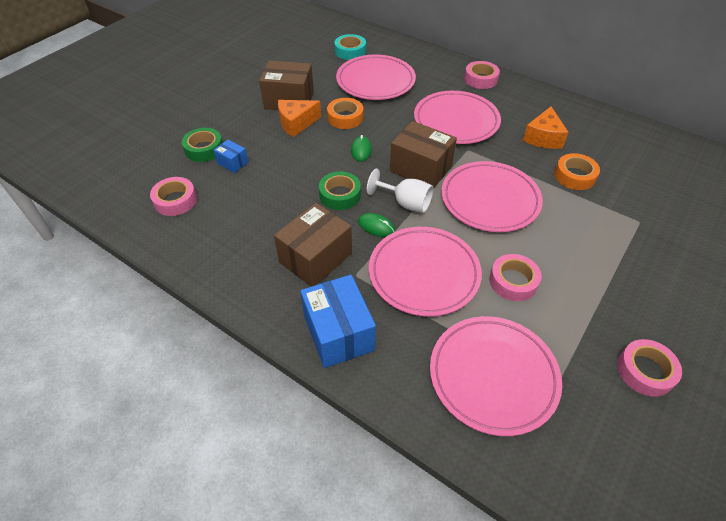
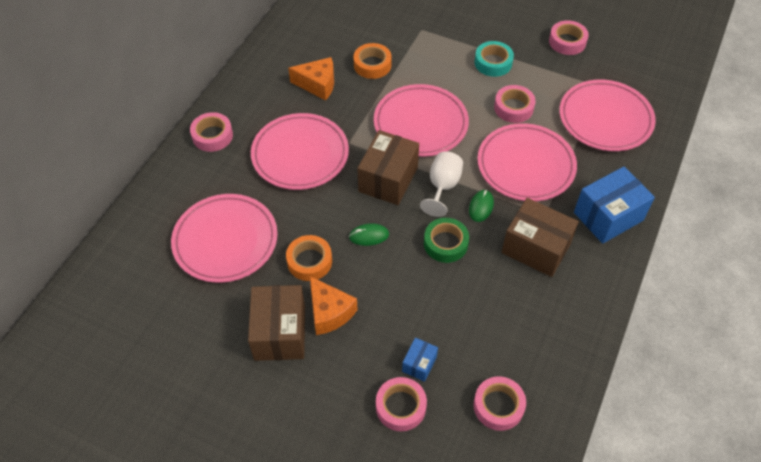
camera: 100 degrees left, 5 degrees up
green tape [182,128,223,162] -> pink tape [376,377,427,431]
turquoise tape [334,34,366,60] -> turquoise tape moved to [475,41,514,77]

